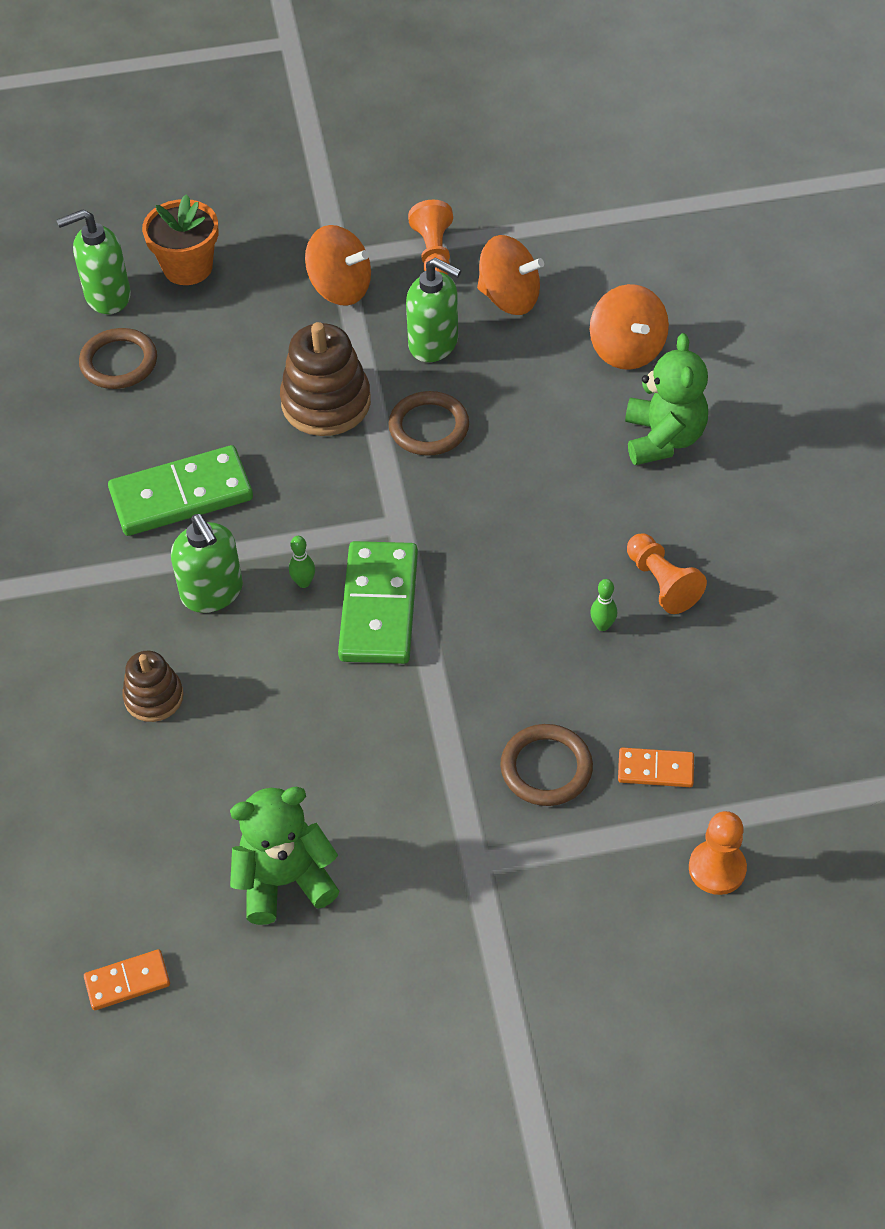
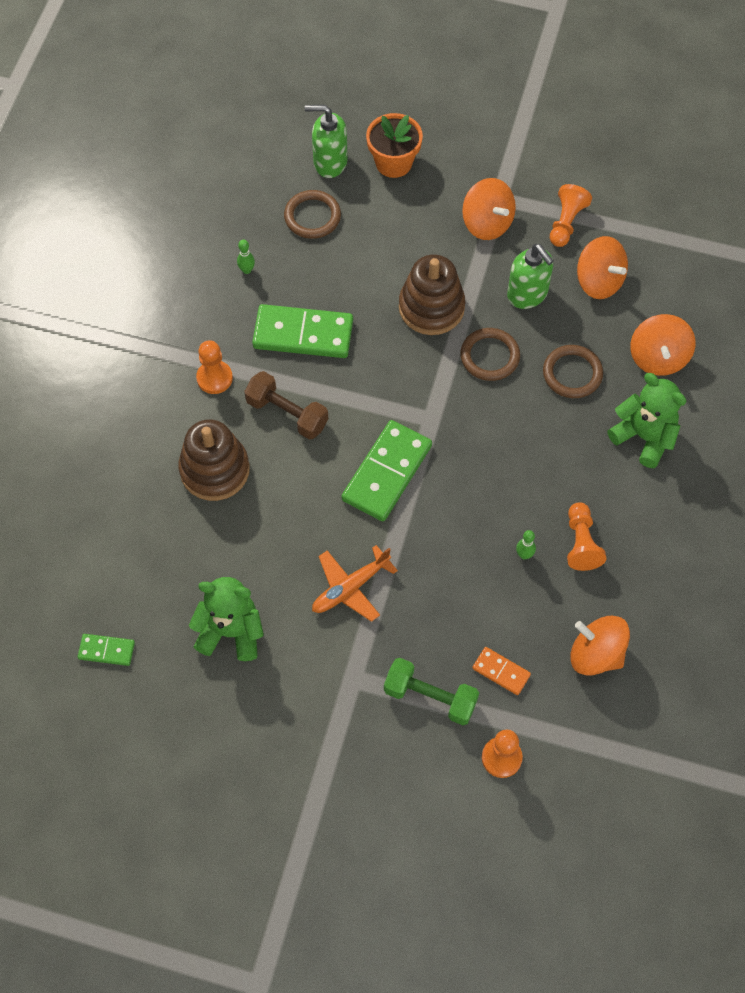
camera: 25 degrees right, 10 degrees up
orange domino [84,949,170,1010] -> green domino [77,634,135,666]
brown stacking toy [122,651,184,722] -> brown stacking toy [178,419,250,501], size x1.69
green soap dispenser [171,514,243,613] -> brown dumbbell [244,371,328,440]
green bowling pin [289,536,315,588] -> green bowling pin moved to [237,240,255,274]
brown ring [500,724,593,806] -> brown ring moved to [543,345,603,398]
green teddy bear [625,333,708,465] -> green teddy bear turned 75 degrees counterclockwise [607,373,686,468]
none -> orange pawn [196,340,233,394]
none -> orange plane [312,545,398,622]
none -> green dumbbell [384,658,479,725]
none -> orange spinning top [570,616,630,676]

